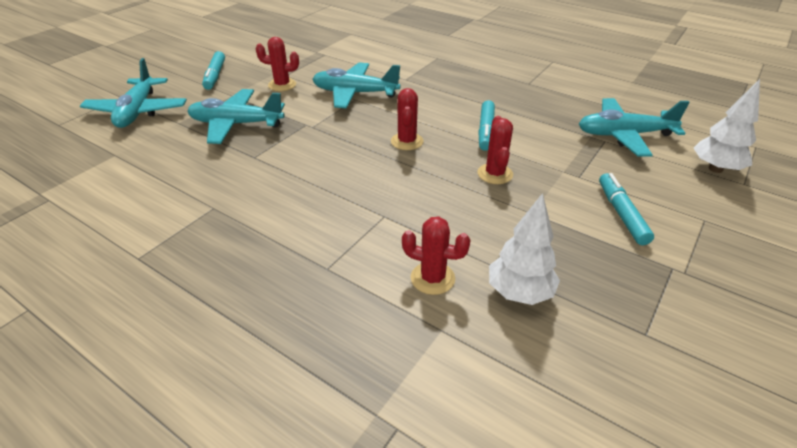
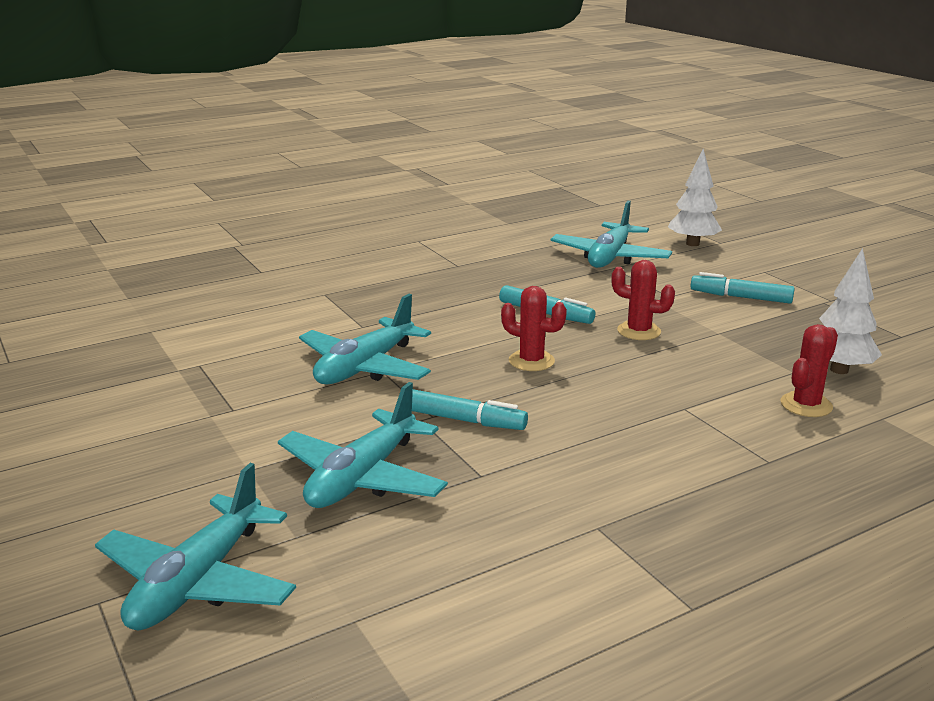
camera: 65 degrees left, 15 degrees down
turquoise plane [80,58,187,128] -> turquoise plane turned 90 degrees clockwise [95,463,296,630]
turquoise marker [202,51,225,90] -> turquoise marker moved to [412,389,528,430]
red cactus [256,37,299,91] -> none

